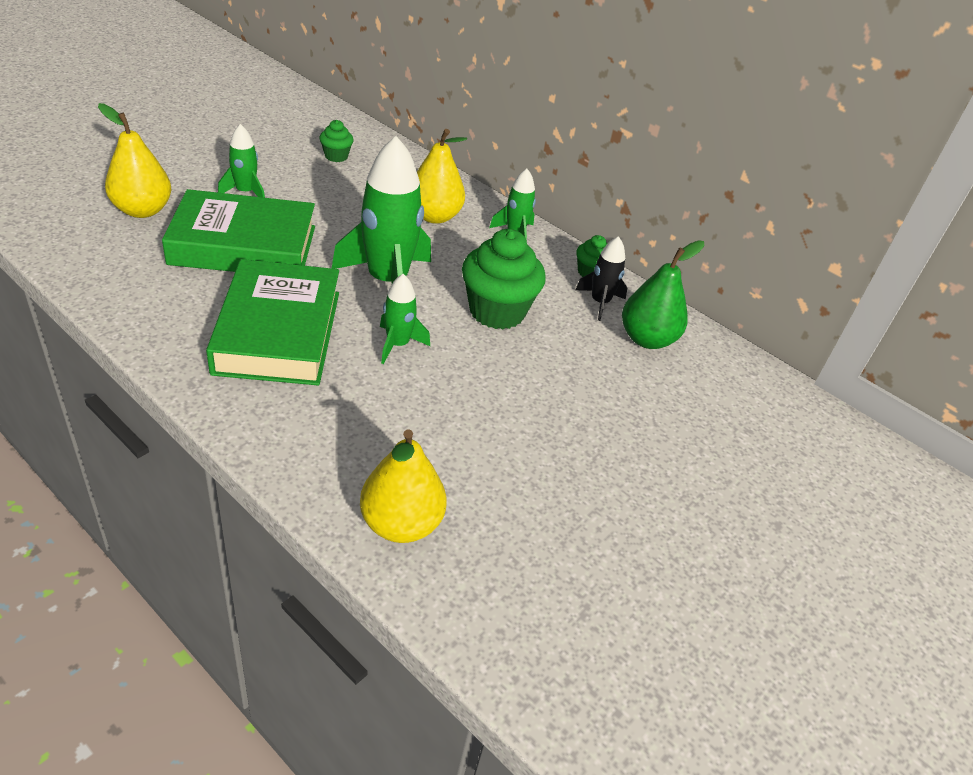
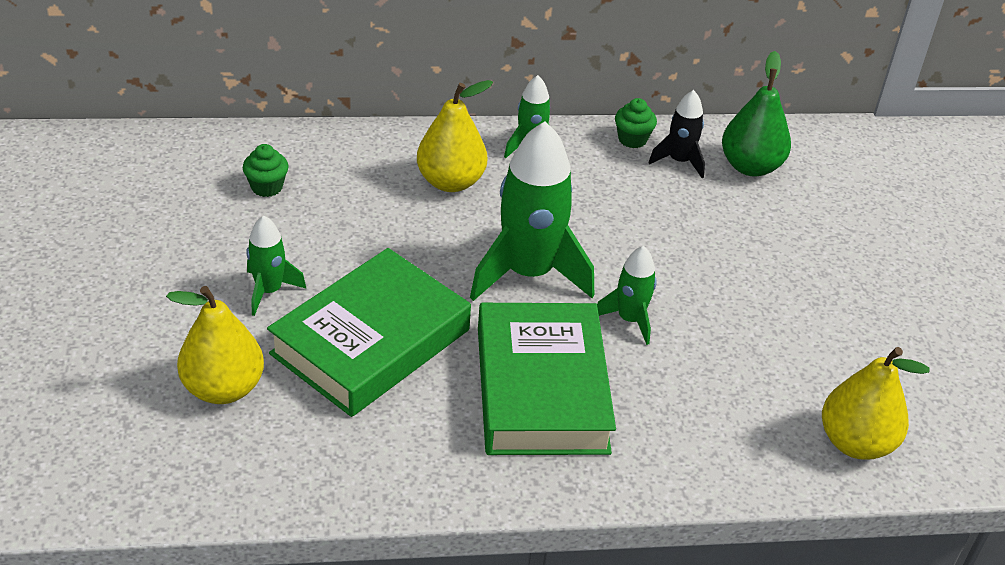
camera: 45 degrees left, 0 degrees up
green book [206,259,339,385] -> green book turned 45 degrees clockwise [478,303,616,455]
green cupcake [462,229,546,329] -> none

